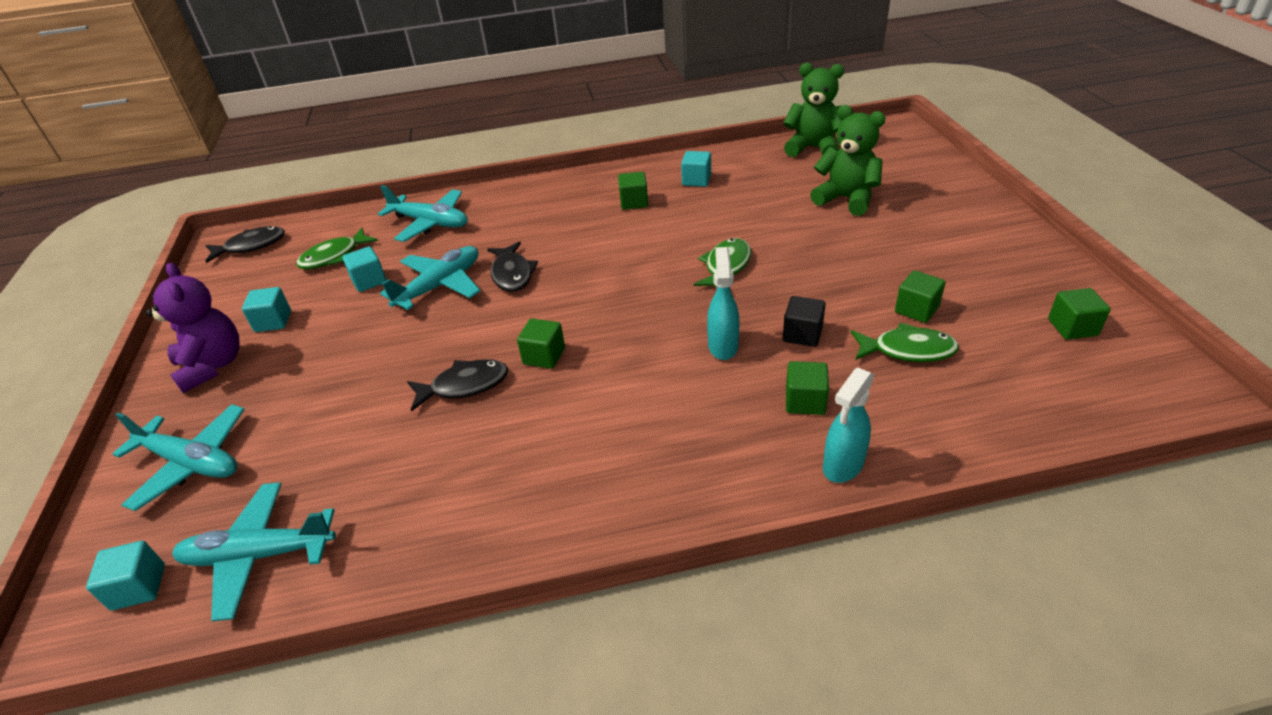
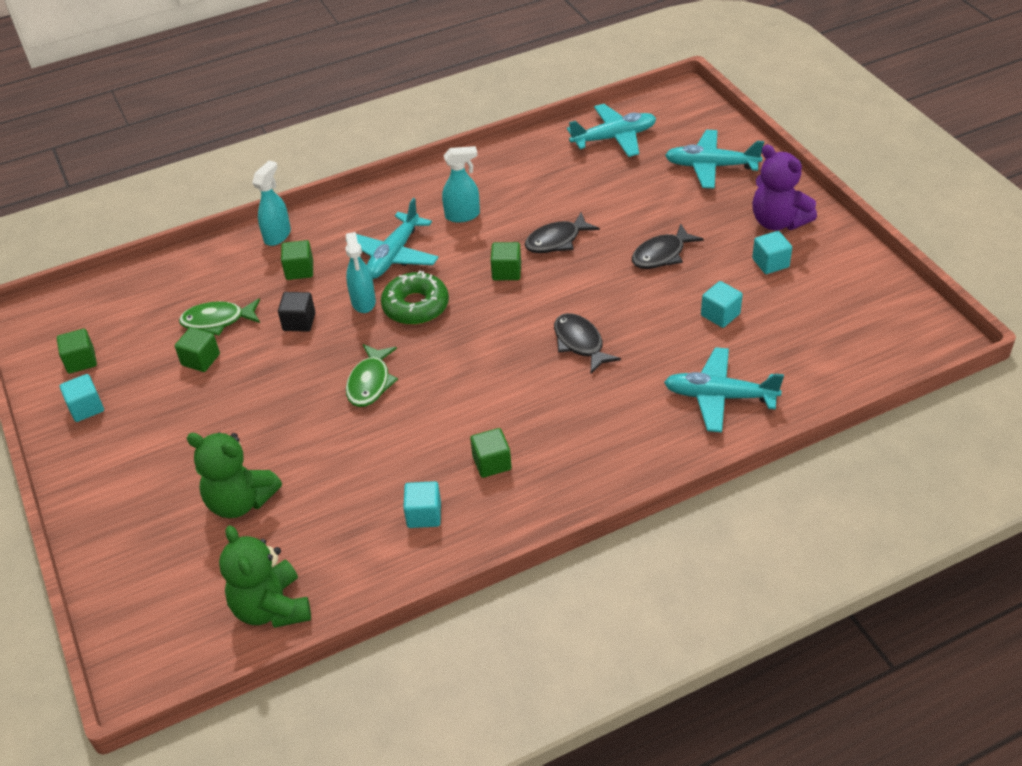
camera: 165 degrees right, 5 degrees up
turquoise cube [86,541,165,610] -> turquoise cube moved to [59,374,104,422]
black fish [205,226,285,263] -> black fish moved to [632,223,704,269]
green fish [296,228,378,269] -> none
turquoise plane [380,246,480,310] -> turquoise plane moved to [346,198,439,279]
green teddy bear [783,63,844,157] -> green teddy bear turned 60 degrees clockwise [219,525,311,628]
none -> green donut [381,271,449,325]
none -> turquoise spray bottle [442,146,480,223]

